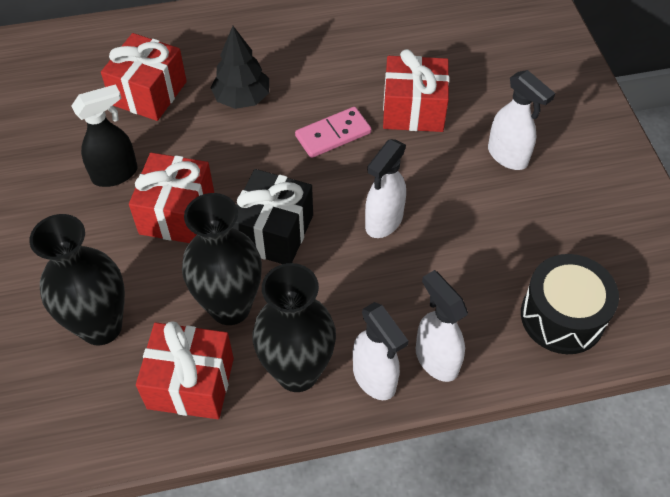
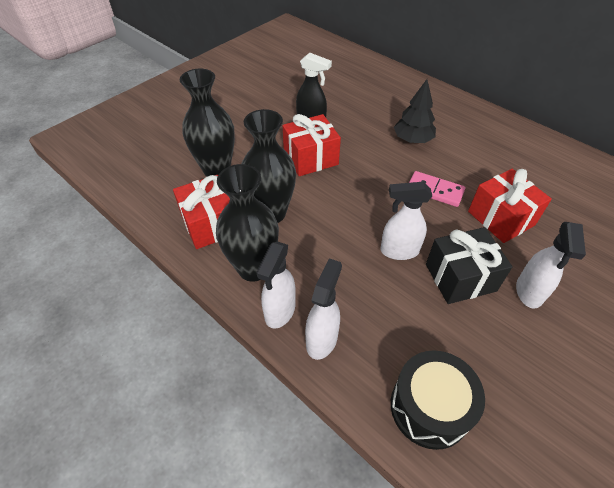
camera: 55 degrees right, 5 degrees down
red gift [101,33,187,121] -> none
black gift [232,169,313,264] -> black gift moved to [426,227,513,304]

